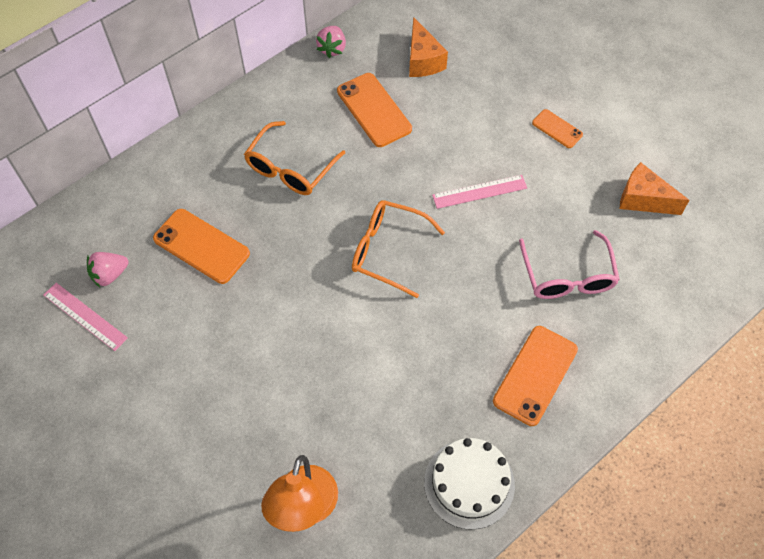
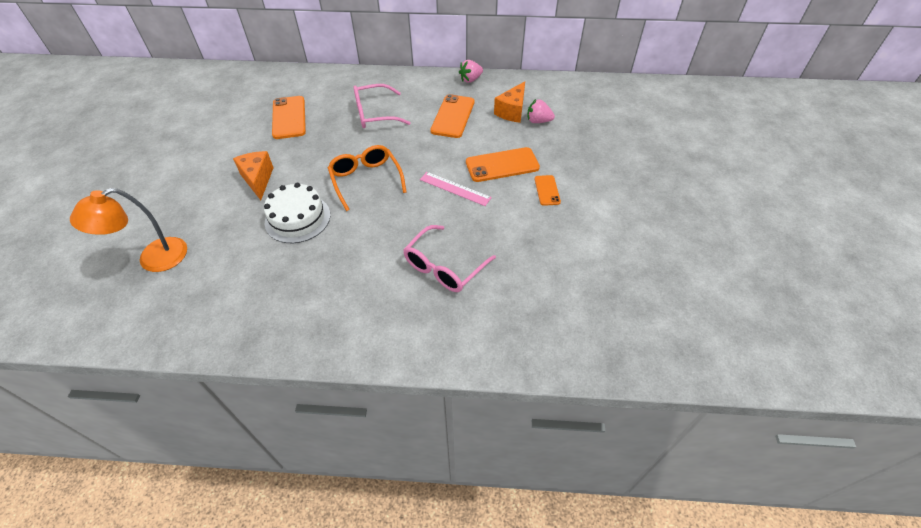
camera: 45 degrees right, 10 degrees down
pink ruler [43,283,128,351] -> none
pink strawberry [87,252,129,287] -> pink strawberry moved to [527,99,555,123]
orange glasses [244,121,345,195] -> pink glasses [354,84,410,128]
white cake [424,438,515,530] -> white cake moved to [264,183,330,243]
orange phone [493,326,578,426] -> orange phone moved to [466,147,540,182]
orange cheese [620,162,689,215] -> orange cheese moved to [233,151,274,200]

